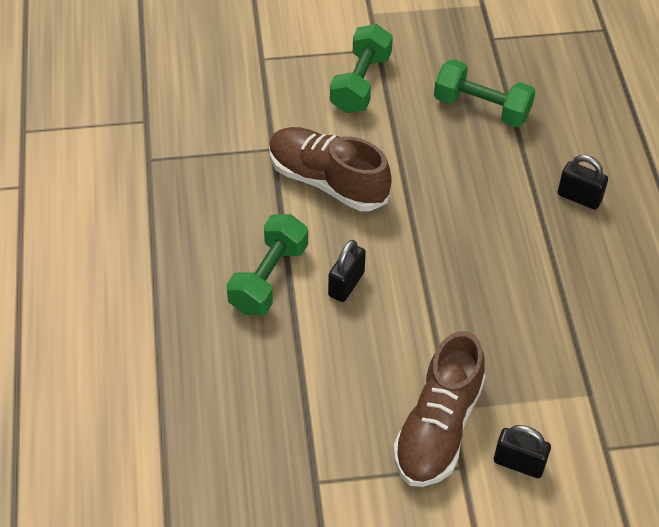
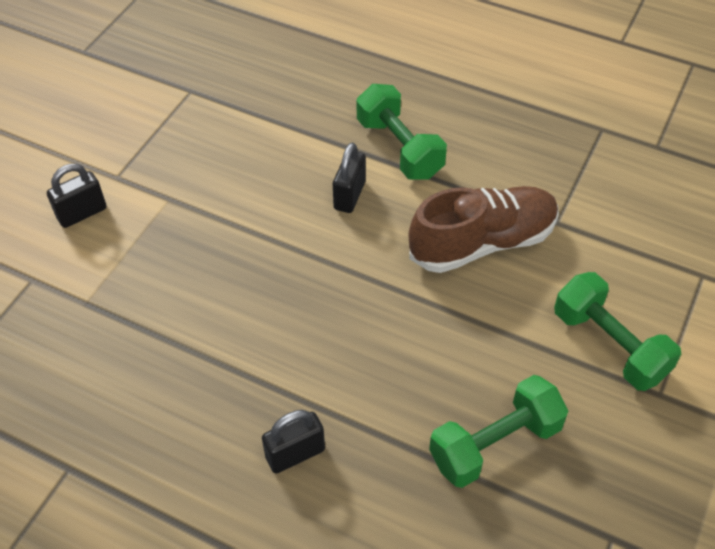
camera: 125 degrees right, 0 degrees up
black padlock [328,240,366,302] -> black padlock turned 45 degrees clockwise [333,143,366,213]
brown shoe [393,331,485,487] -> none

